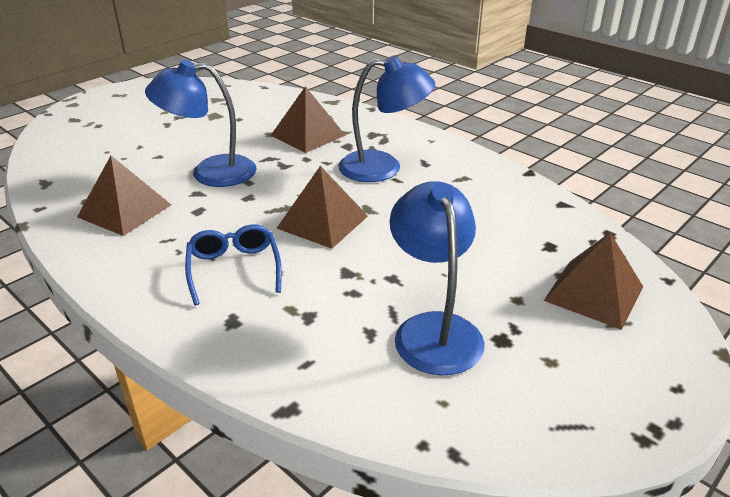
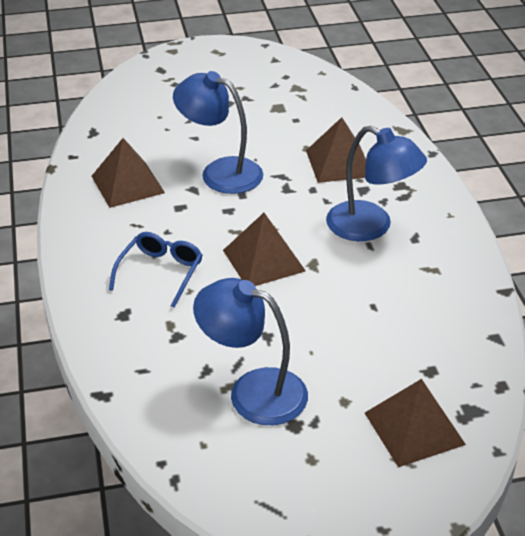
camera: 35 degrees right, 5 degrees up
blue lamp [390,181,485,375] -> blue lamp turned 90 degrees counterclockwise [193,278,308,425]

